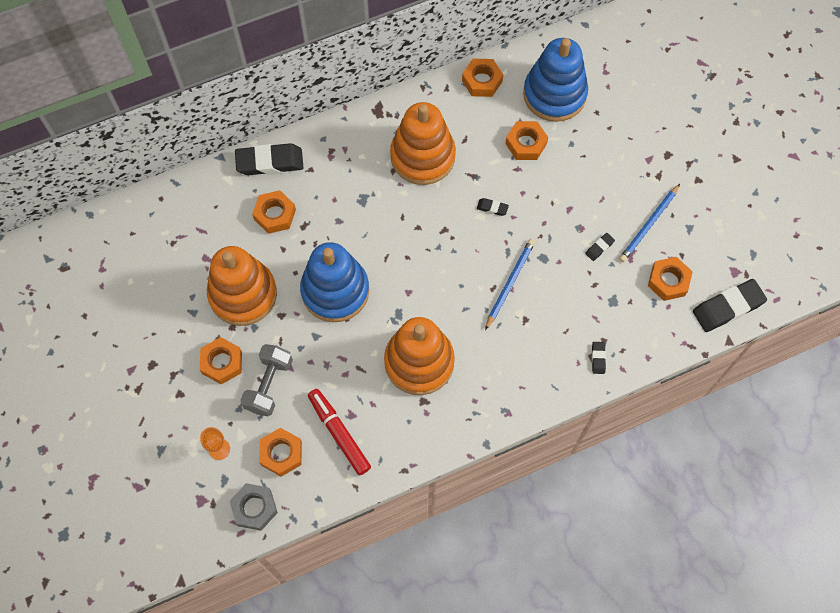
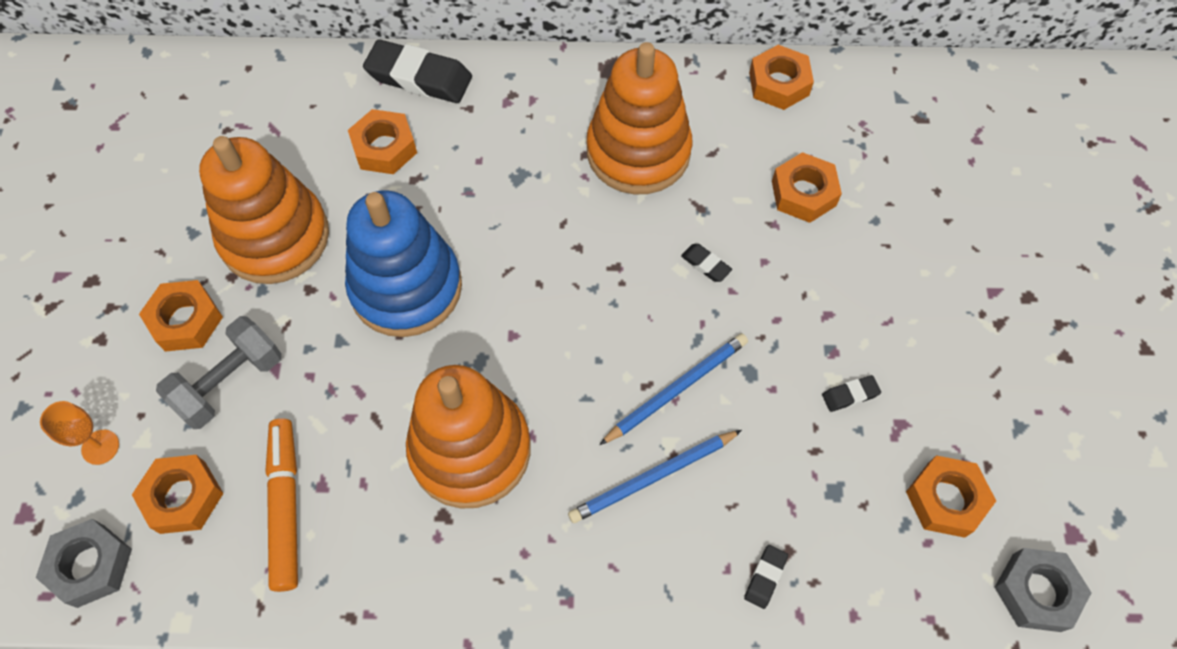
camera: 25 degrees right, 5 degrees down
red marker [308,389,371,475] -> orange marker [265,418,298,592]
blue stacking toy [523,38,588,122] -> none
blue pencil [619,184,680,262] -> blue pencil moved to [568,430,742,523]
black eraser [693,279,767,332] -> grey nut [995,548,1092,632]

